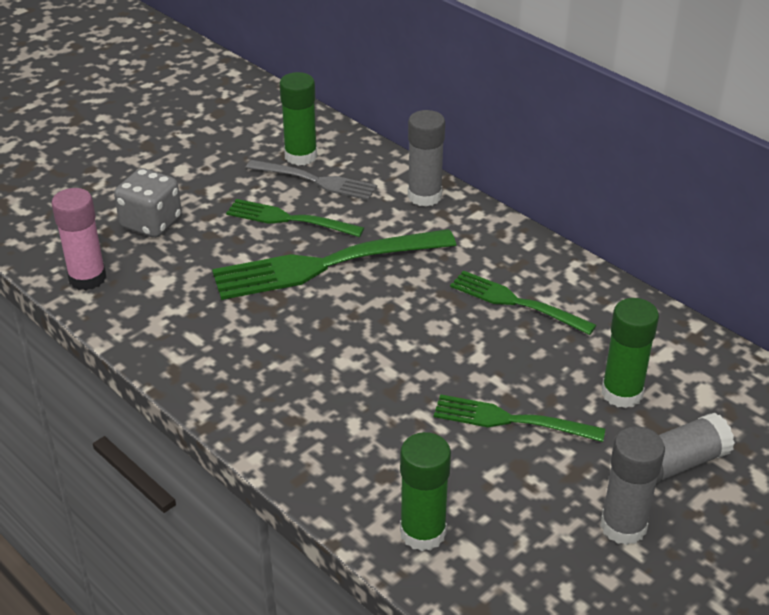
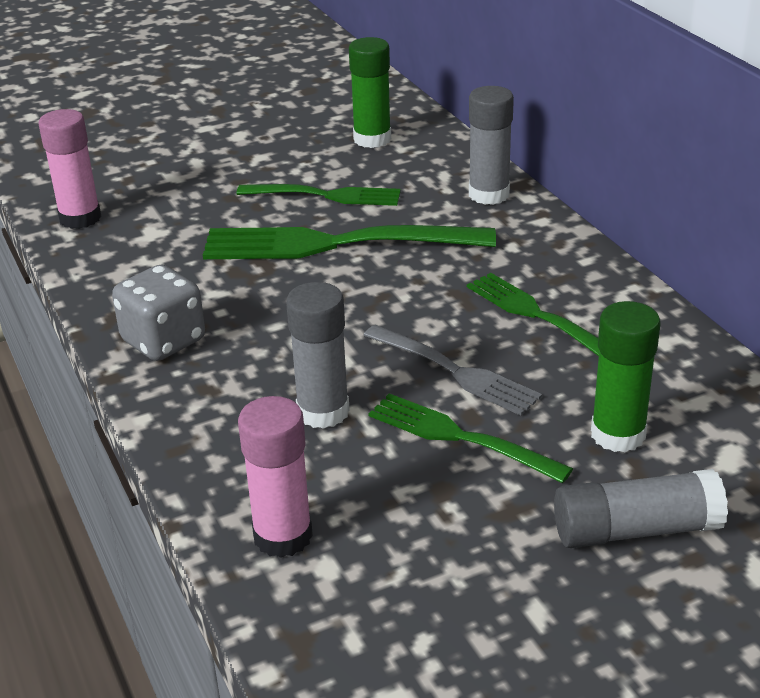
camera: 20 degrees right, 5 degrees down
grey dice [114,168,182,238] -> grey dice moved to [112,264,205,361]
green fork [226,199,364,237] -> green fork turned 150 degrees clockwise [237,184,401,206]
grey fork [246,160,377,200] -> grey fork moved to [363,325,542,416]
green glue stick [400,432,451,551] -> pink glue stick [238,396,313,558]
grey glue stick [600,426,665,545] -> grey glue stick moved to [286,282,350,429]

